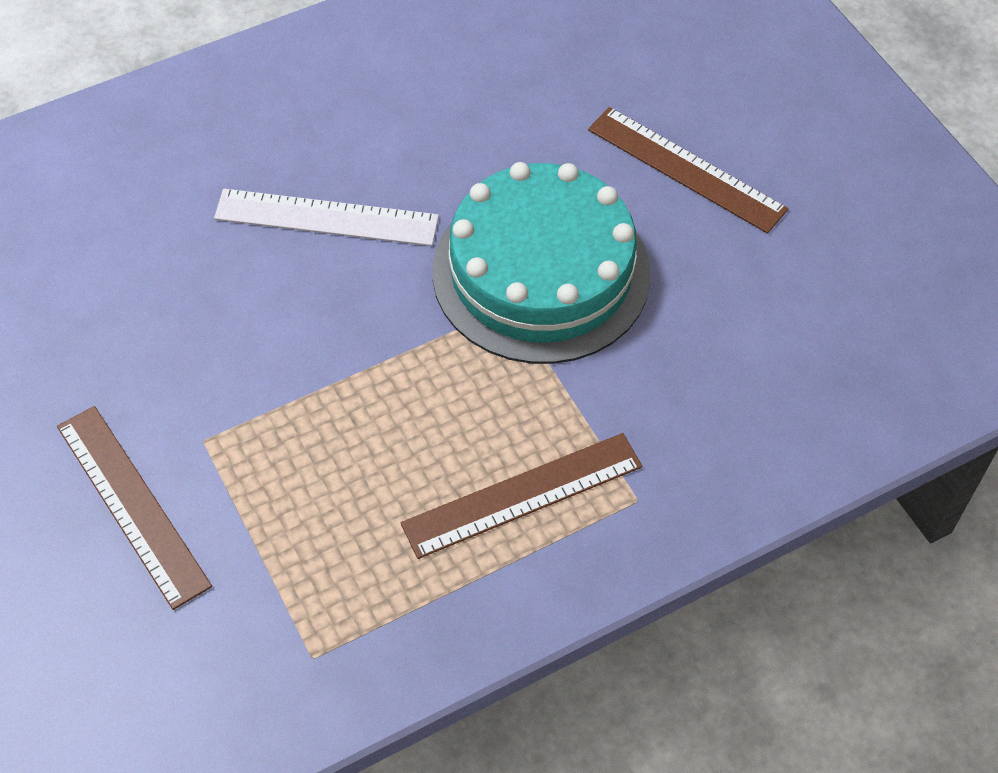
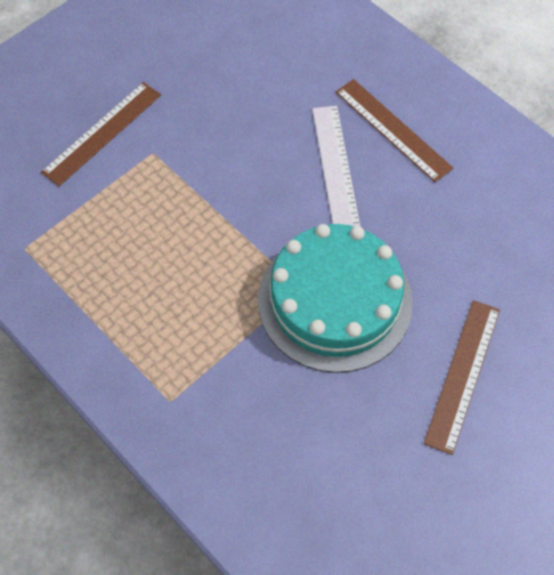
camera: 75 degrees right, 5 degrees up
brown ruler [401,433,642,559] -> brown ruler moved to [336,79,453,182]

